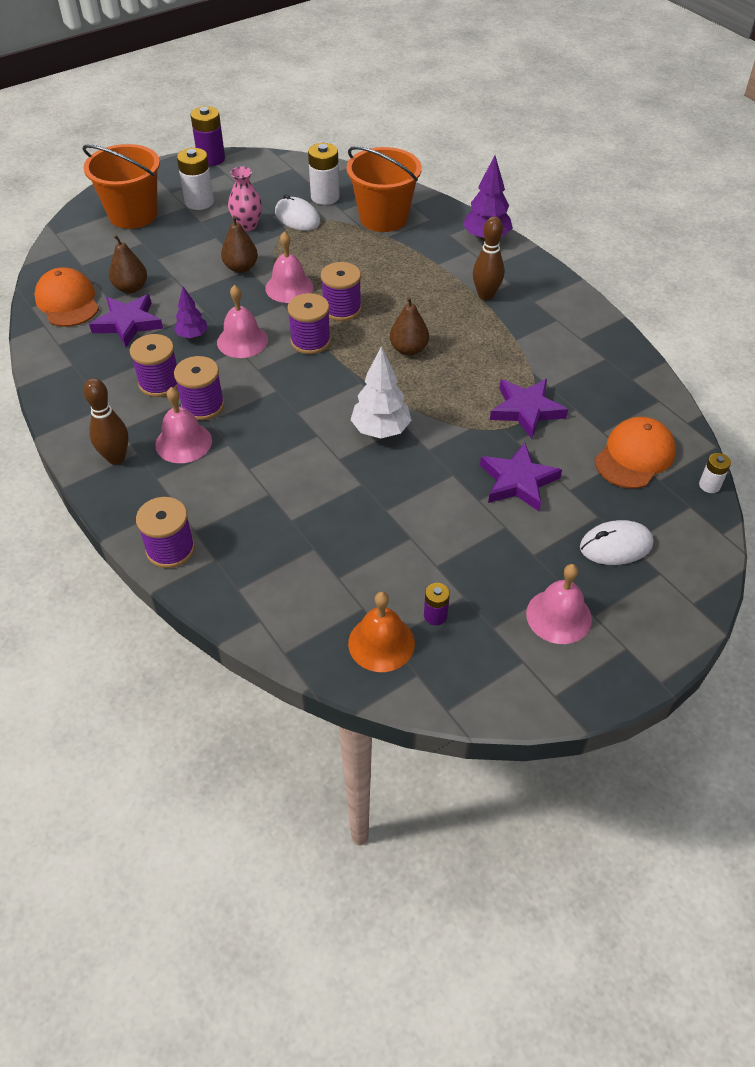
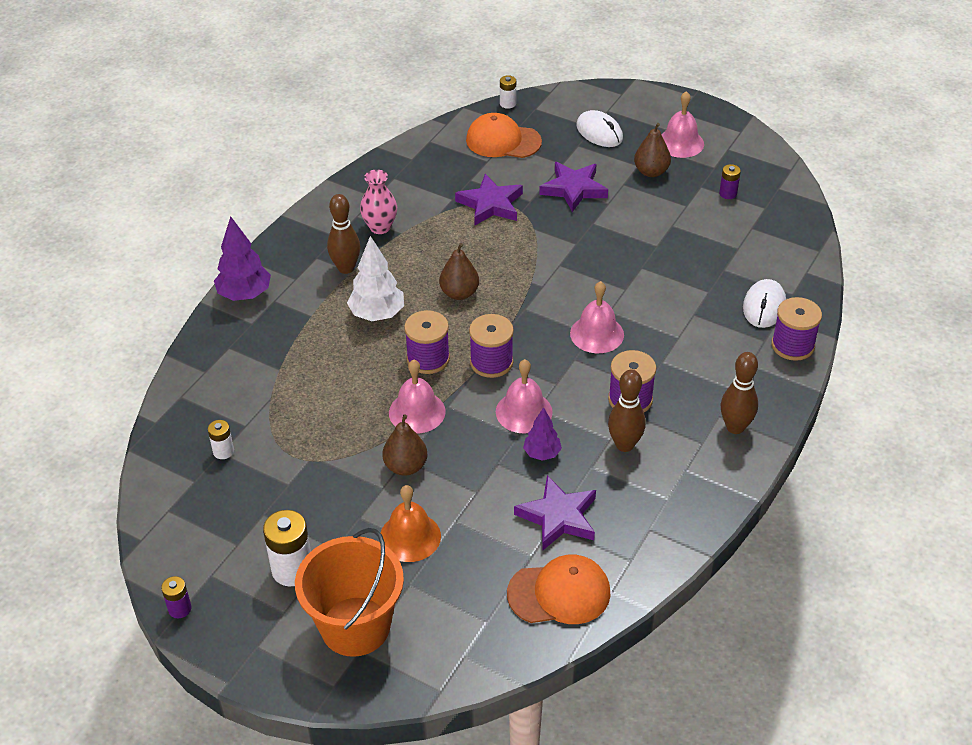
camera: 115 degrees left, 5 degrees down
orange cap [34,268,99,327] -> orange cap turned 135 degrees counterclockwise [507,555,611,624]
brown pear [109,235,147,293] -> brown pear moved to [634,123,671,177]
purple spool [130,334,178,397] -> brown bowling pin [608,370,646,452]
pink bell [155,387,212,463] -> pink bell moved to [570,281,624,353]
purple battery [190,106,225,166] -> purple battery [161,576,192,618], size x0.55
pink vase [228,167,262,231] -> pink vase moved to [360,170,397,234]
white mouse [275,194,320,231] -> white mouse moved to [743,279,786,328]
white battery [308,143,340,205] -> white battery [208,420,234,459], size x0.55
orange bucket [346,146,422,232] -> none
orange bell [348,592,415,672] -> orange bell moved to [381,485,441,562]
white tree [351,346,412,439] -> white tree moved to [347,236,404,321]

